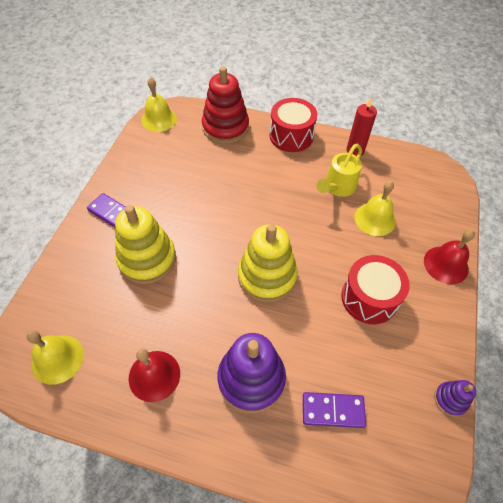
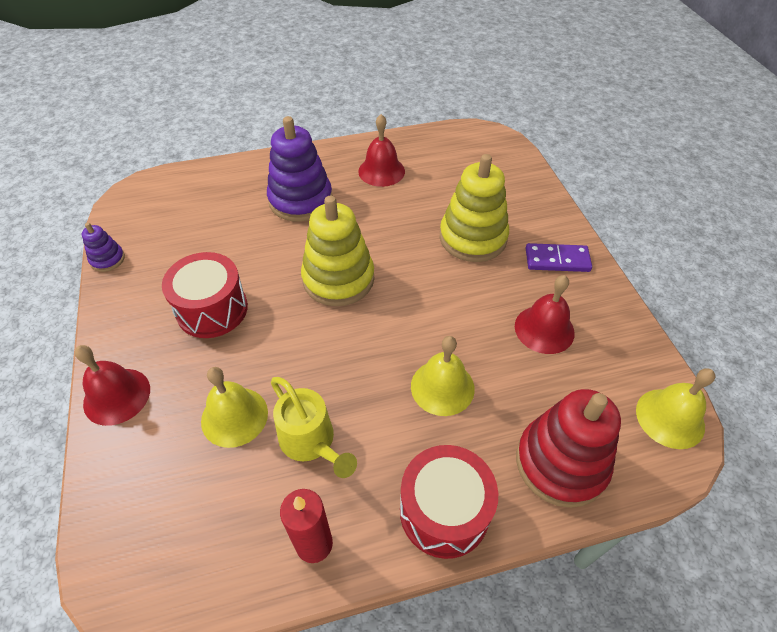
camera: 150 degrees right, 5 degrees down
yellow bell [26,330,84,385] -> yellow bell moved to [411,336,475,416]
purple domino [303,392,366,428] -> none
yellow watering can [317,144,362,197] -> yellow watering can turned 135 degrees clockwise [271,377,357,478]
none -> red bell [515,275,575,354]

